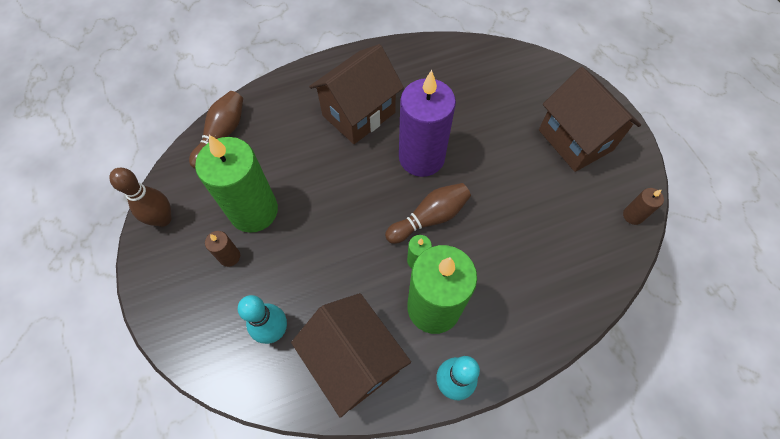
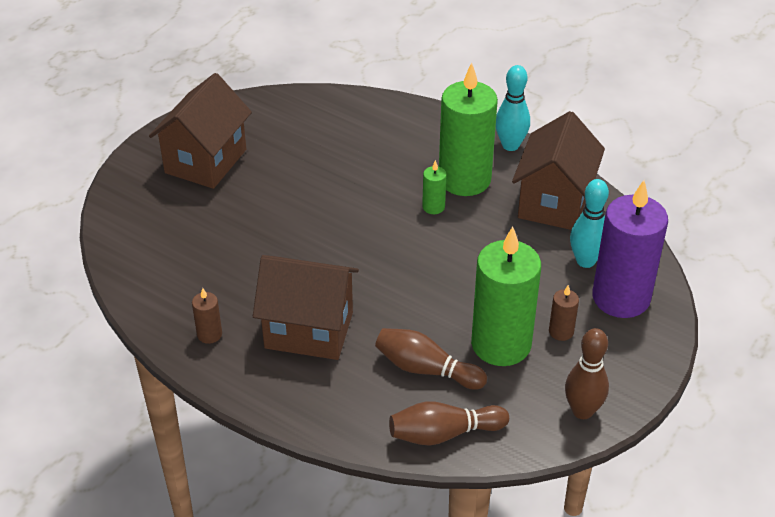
camera: 125 degrees left, 20 degrees down
brown bowling pin [385,183,471,244] -> brown bowling pin moved to [375,328,487,390]
purple candle [399,70,456,177] -> purple candle moved to [592,180,668,318]
brown candle [623,188,664,225] -> brown candle moved to [192,288,222,344]

